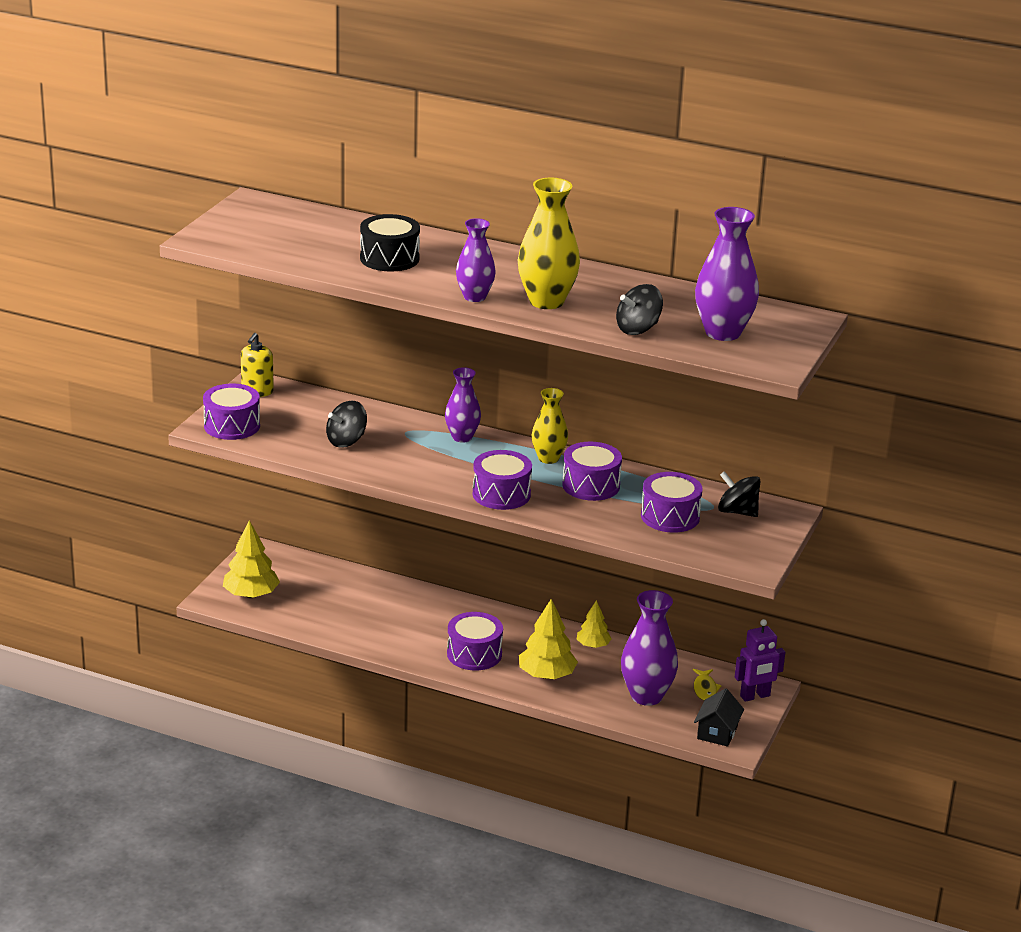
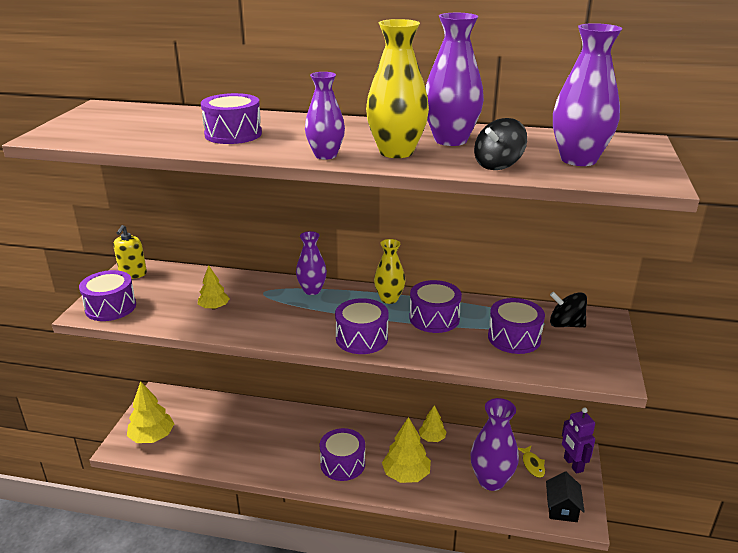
camera: 10 degrees left, 0 degrees up
black spinning top [326,400,367,448] -> yellow tree [198,265,230,310]
black drum [360,214,420,272] -> purple drum [201,93,262,144]
purple robot [735,619,785,702] -> purple robot turned 105 degrees clockwise [562,407,595,474]
none -> purple vase [425,13,484,146]

